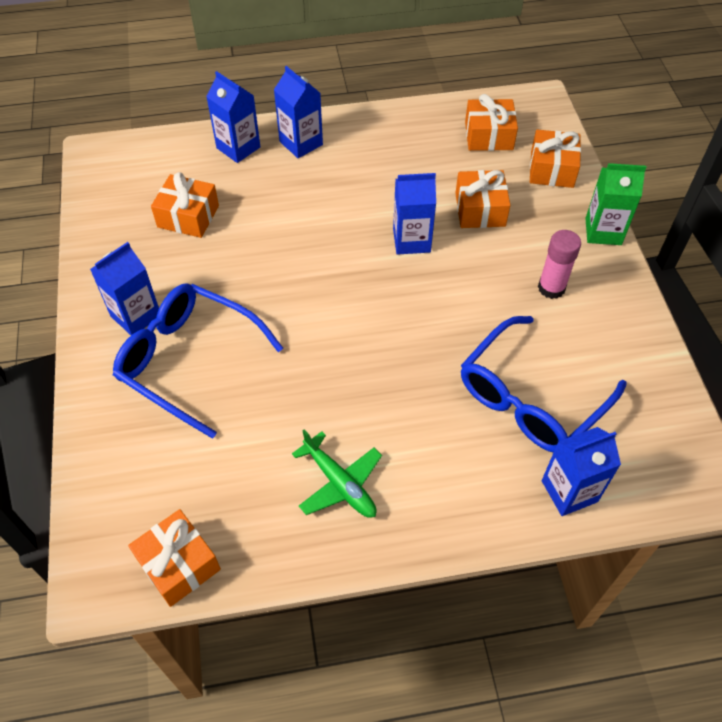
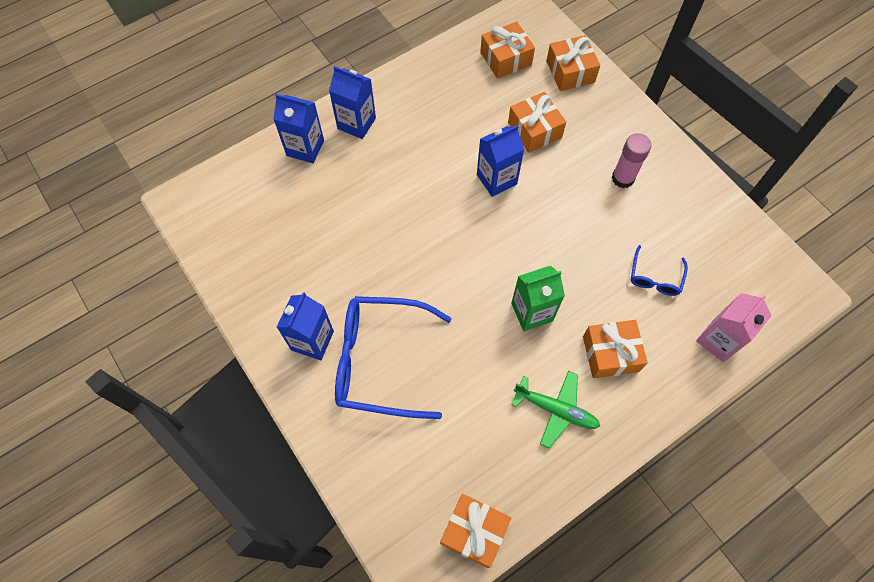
camera: 25 degrees left, 10 degrees up
orange gift [151,172,219,238] -> orange gift moved to [583,320,648,378]
blue glasses [461,316,626,453] -> blue glasses [631,245,688,296], size x0.47
blue carton [542,427,621,516] -> pink carton [696,293,772,362]
green carton [586,163,646,245] -> green carton moved to [511,265,565,331]

